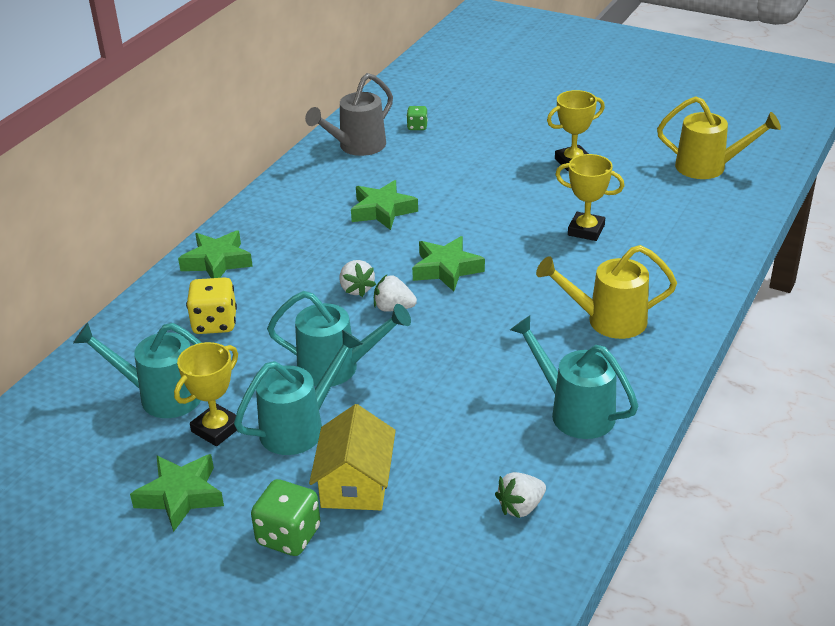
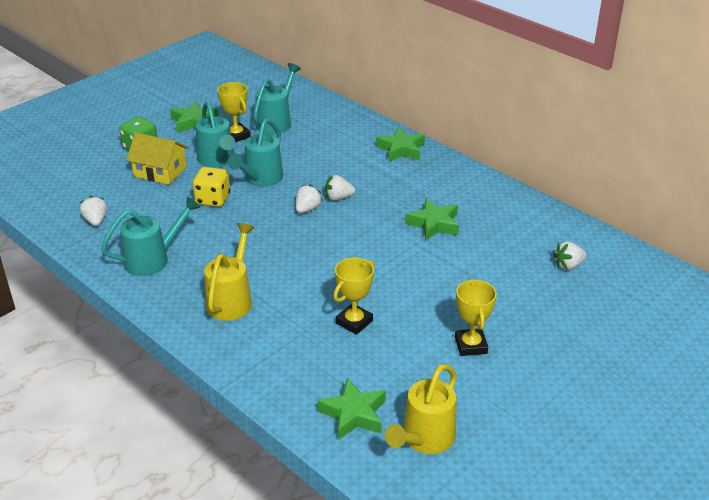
camera: 105 degrees right, 0 degrees up
yellow dice [186,277,237,334] -> yellow dice moved to [193,167,230,207]
grey watering can [305,73,393,156] -> none
green dice [407,106,428,130] -> white strawberry [553,241,587,270]
green star [412,236,485,292] -> green star moved to [317,378,386,440]

